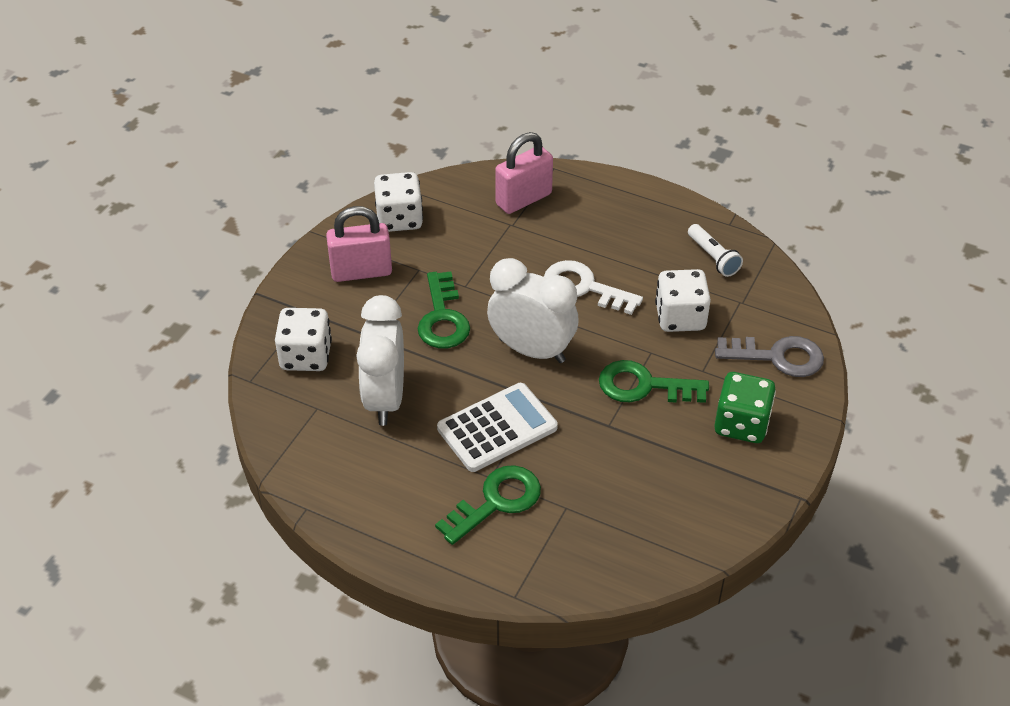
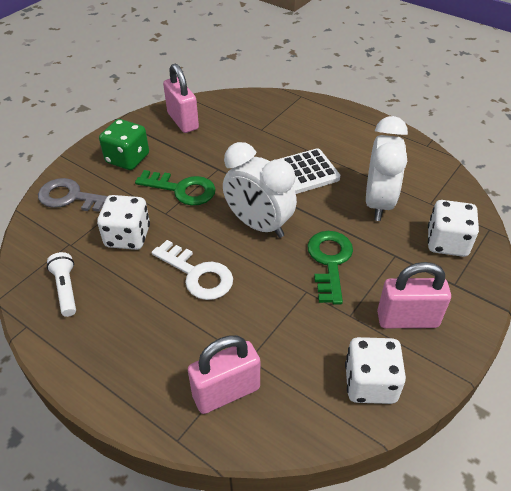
camera: 170 degrees left, 0 degrees up
green key [435,465,541,545] -> none
none -> pink padlock [163,64,199,133]

